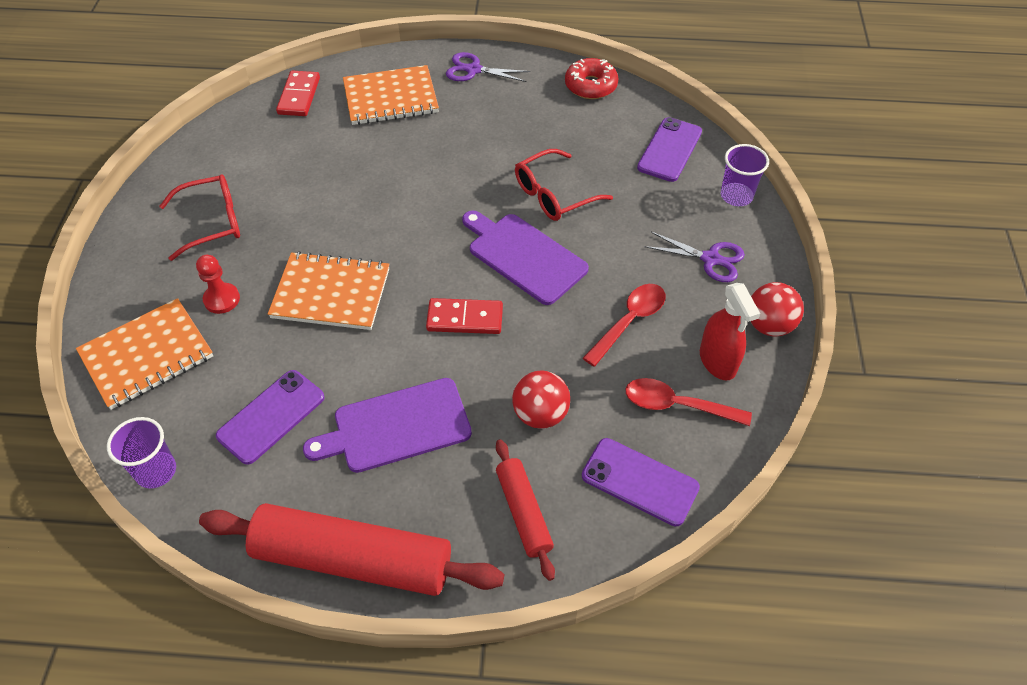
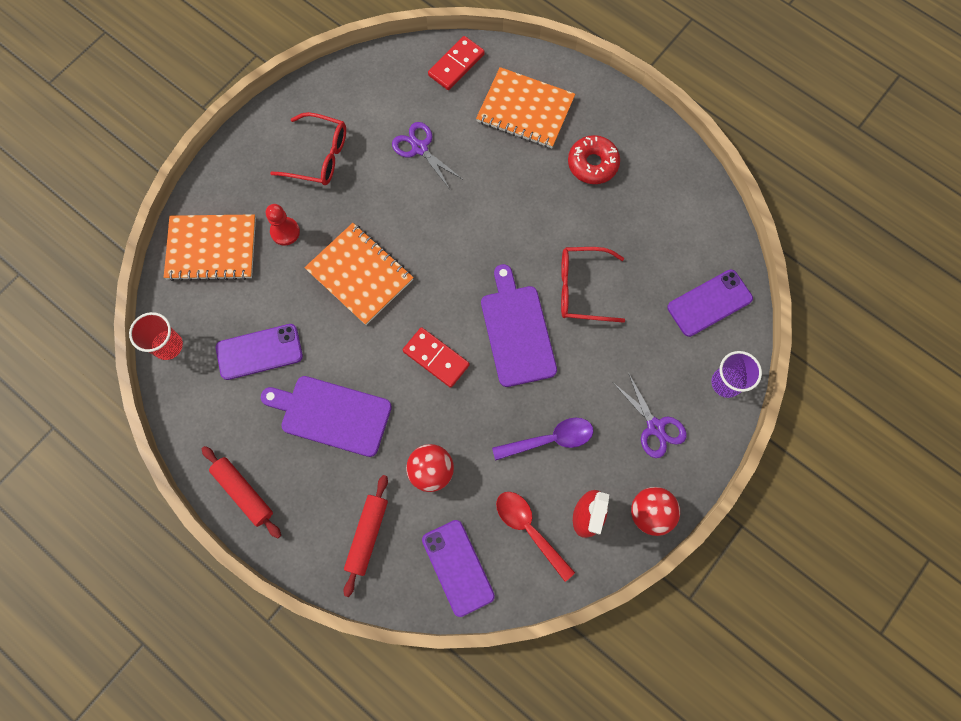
camera: 35 degrees right, 20 degrees up
purple cup [107,417,176,489] -> red cup [129,312,183,360]
red rolling pin [199,503,504,596] -> red rolling pin [202,446,281,538], size x0.53
purple scissors [446,52,530,82] -> purple scissors moved to [392,122,462,189]
red donut [565,58,618,99] -> red donut moved to [568,135,620,184]
red spoon [583,284,665,367] -> purple spoon [492,418,593,461]

